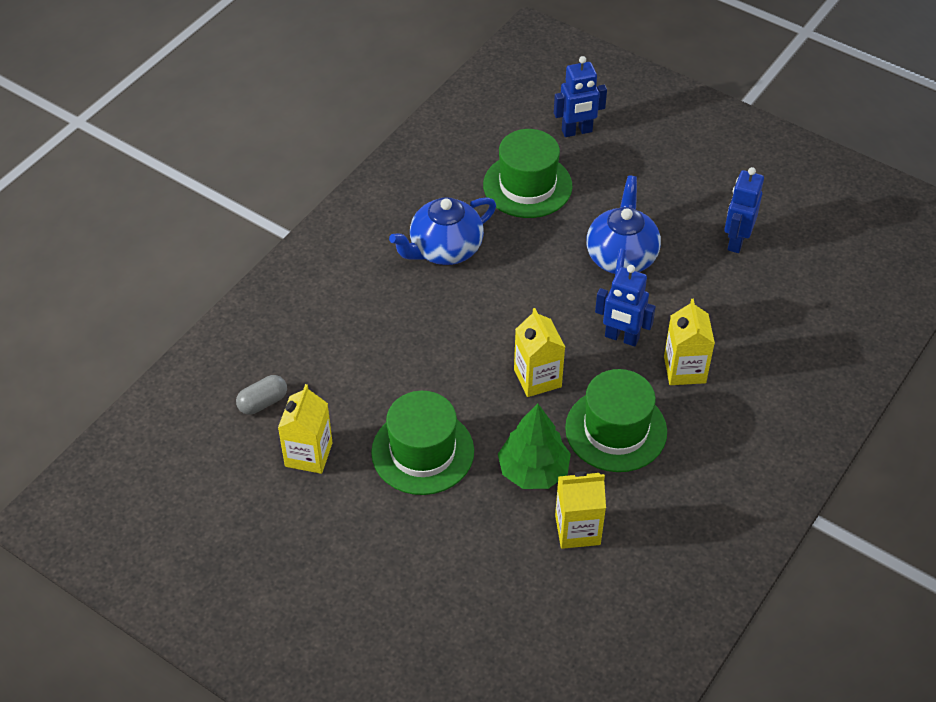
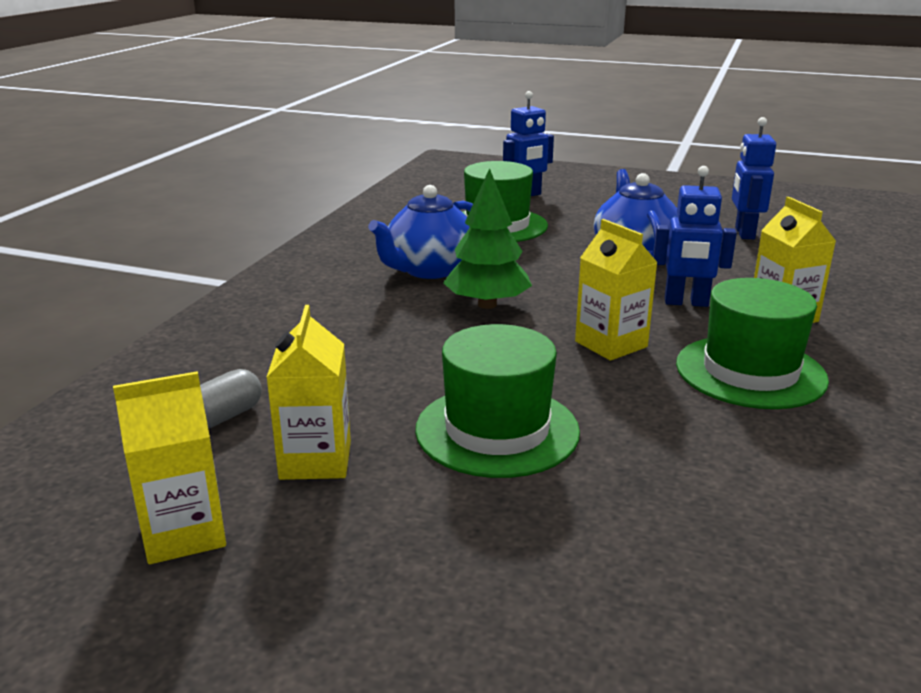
camera: 15 degrees left, 25 degrees down
green tree [498,404,571,489] -> green tree moved to [443,168,532,309]
yellow carton [555,471,606,549] -> yellow carton moved to [113,371,226,564]

